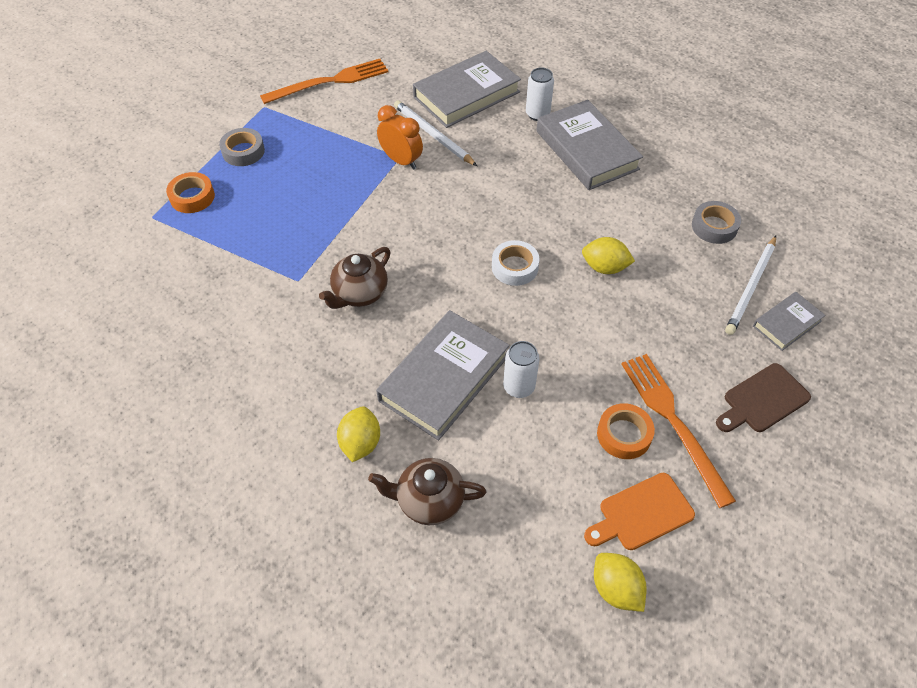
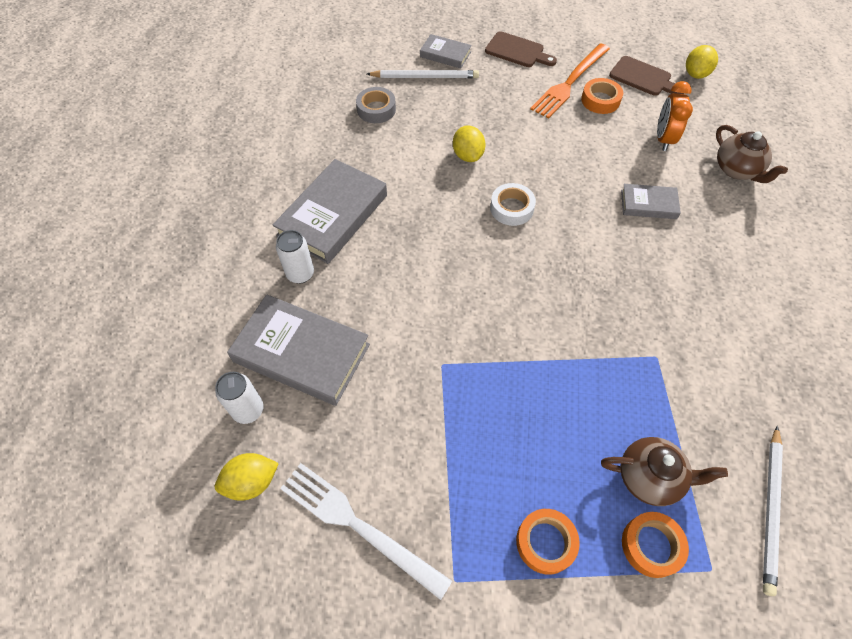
camera: 120 degrees left, 5 degrees up
grey tape [219,128,265,166] -> orange tape [516,509,580,575]
orange fork [260,59,388,104] -> white fork [280,463,452,600]
brown teapot [319,247,390,309] -> brown teapot moved to [601,437,728,506]
yellow lemon [337,406,380,462] -> yellow lemon moved to [215,453,279,501]
grey book [376,310,510,441] -> grey book [621,184,681,219], size x0.53
orange clock [377,105,423,170] -> orange clock moved to [657,81,693,151]
white pencil [394,100,477,166] -> white pencil moved to [763,426,783,596]
white can [503,341,540,398] -> white can moved to [215,372,264,424]
orange cutting board [584,473,695,550] -> brown cutting board [609,56,684,96]

